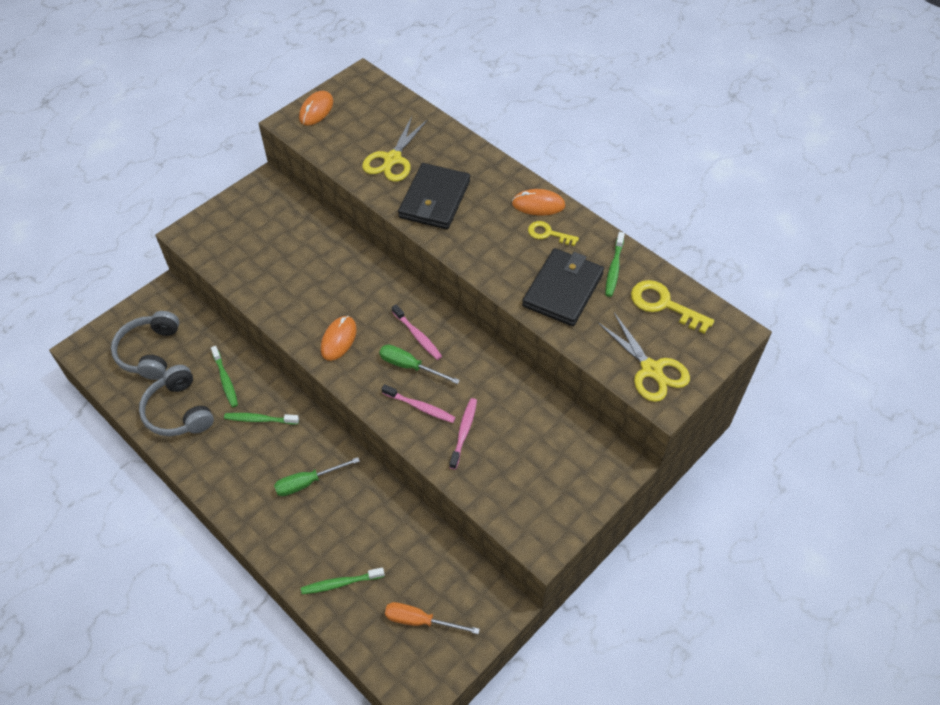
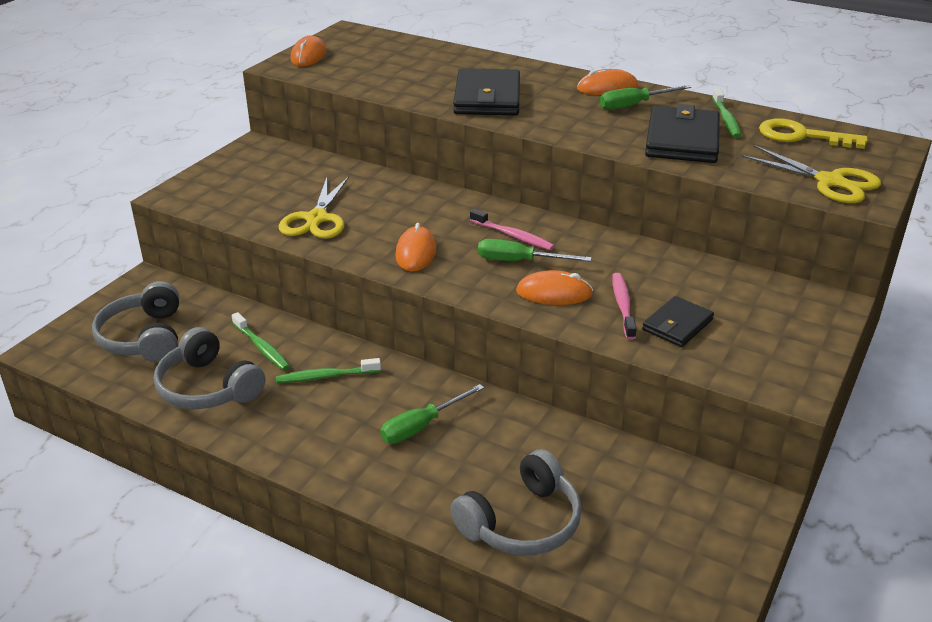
camera: 15 degrees left, 20 degrees down
green toothbrush [301,567,385,594] -> grey headphones [450,449,582,556]
yellow scissors [362,116,428,182] -> yellow scissors moved to [279,176,349,239]
pink toothbrush [382,384,456,423] -> orange mouse [516,270,593,305]
orange screwdriver [385,602,480,634] -> none
yellow key [528,221,579,246] -> green screwdriver [600,85,691,110]
none -> black wallet [642,296,714,347]

